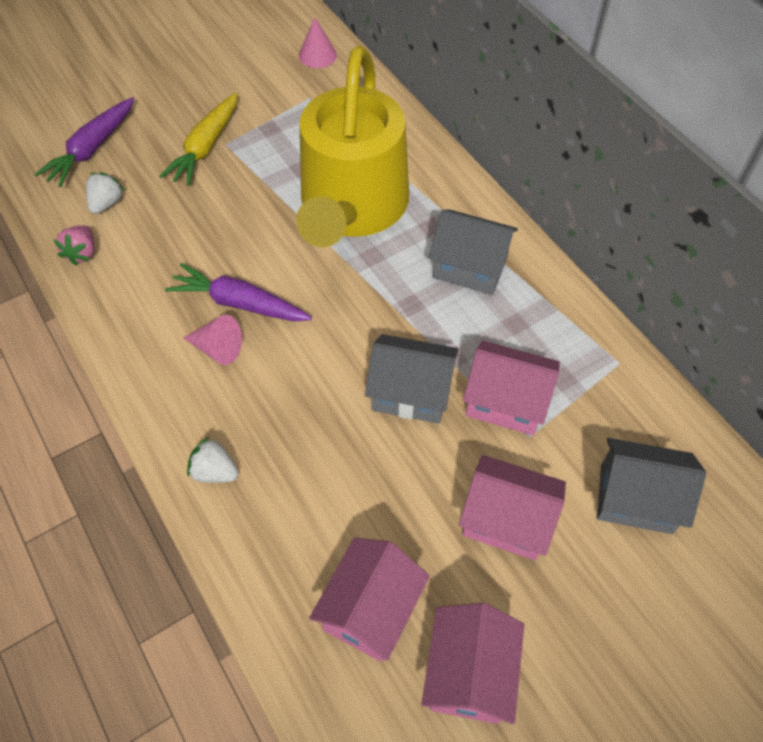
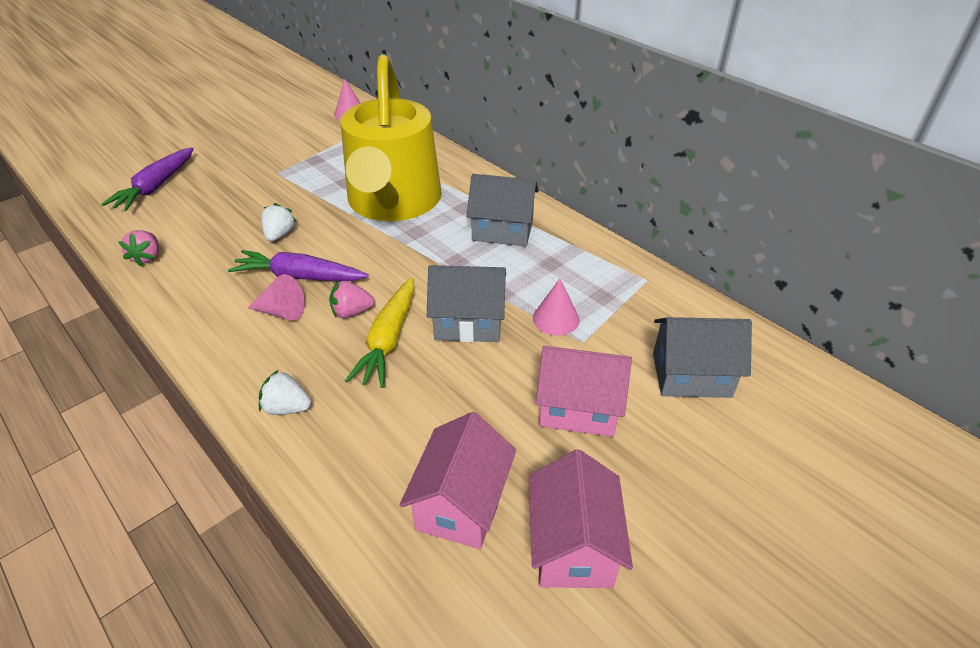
camera: 10 degrees left, 15 degrees down
white strawberry [86,172,125,214] -> white strawberry moved to [261,203,297,242]
yellow carrot [159,93,238,186] -> yellow carrot moved to [345,277,414,388]
pink house [463,341,560,435] -> pink cone [533,279,580,336]
none -> pink strawberry [329,281,375,318]

